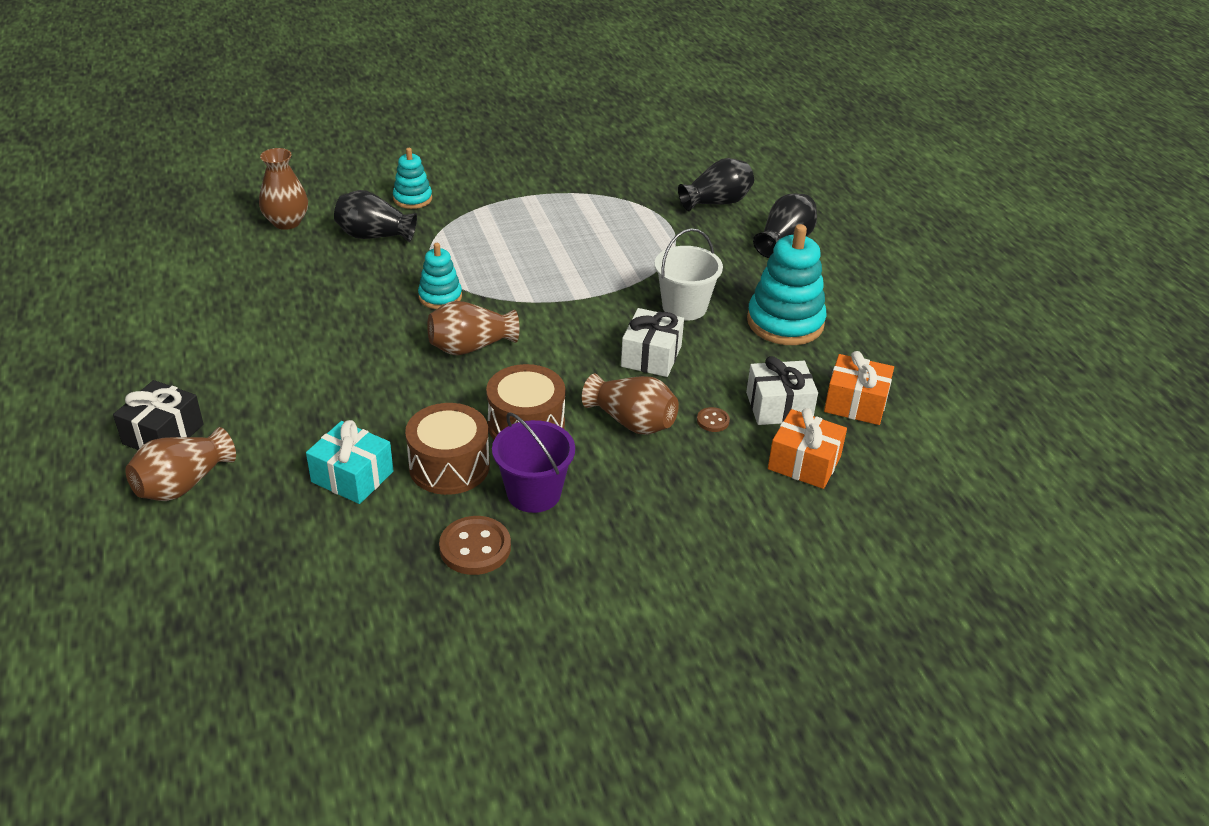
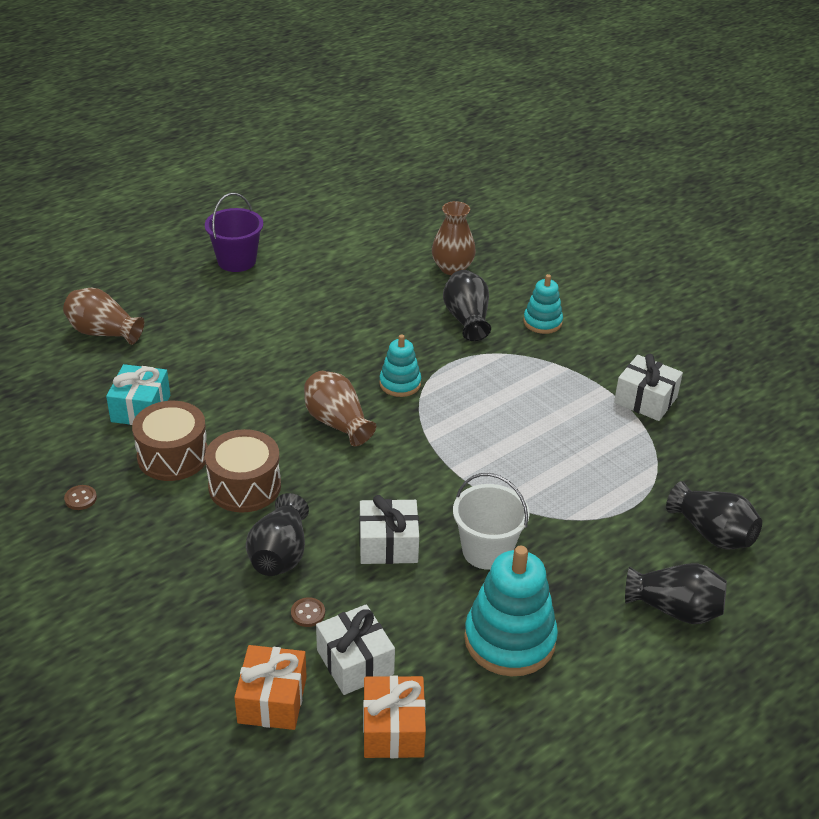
camera: 70 degrees right, 0 degrees up
black gift [113,380,204,450] -> none
brown button [439,516,511,575] -> brown button [64,485,97,510], size x0.52
purple bucket [492,413,575,513] -> purple bucket moved to [205,193,263,272]
brown vase [582,374,679,435] -> black vase [246,493,309,576]
none -> white gift [614,354,683,421]

